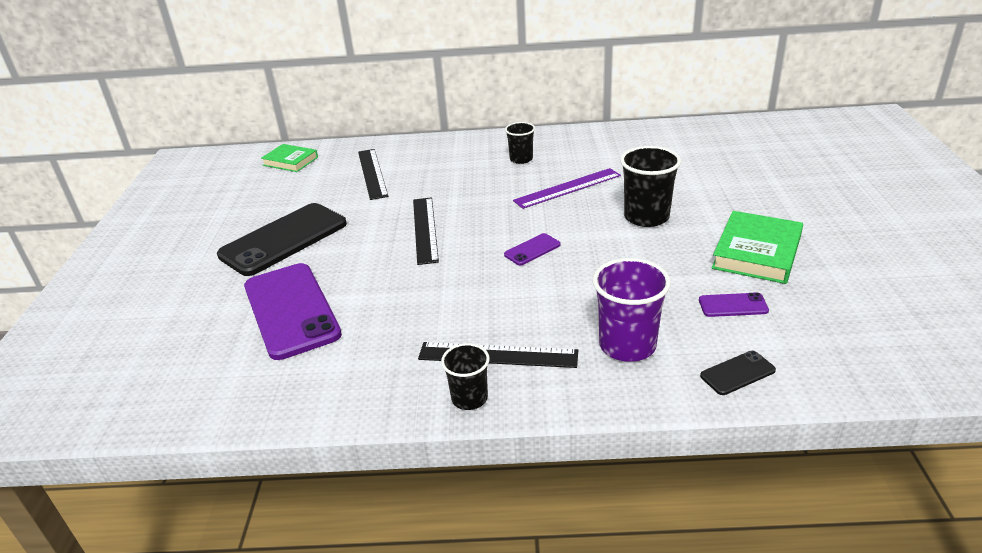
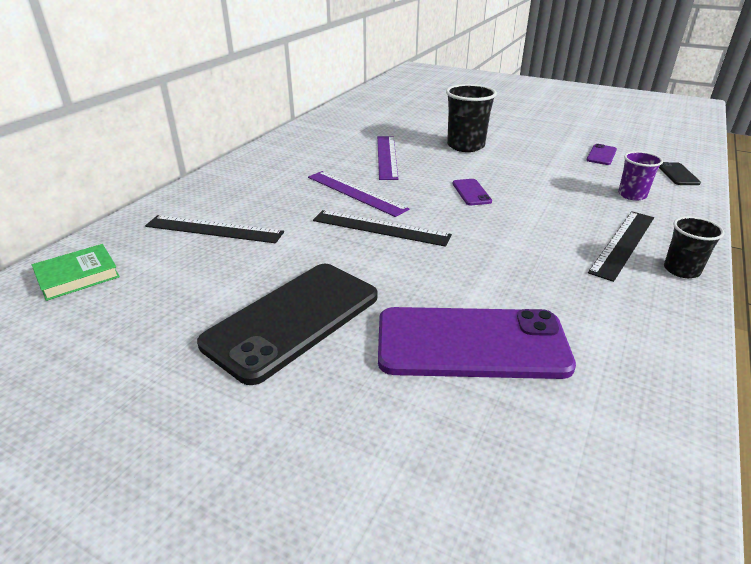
camera: 65 degrees left, 0 degrees up
black phone [217,203,347,276] -> black phone turned 60 degrees clockwise [197,264,378,385]
black cup [505,122,535,164] -> none
purple cup [593,258,671,362] -> purple cup [618,151,663,201], size x0.61
green book [712,211,803,284] -> none
none -> purple ruler [308,171,410,217]

